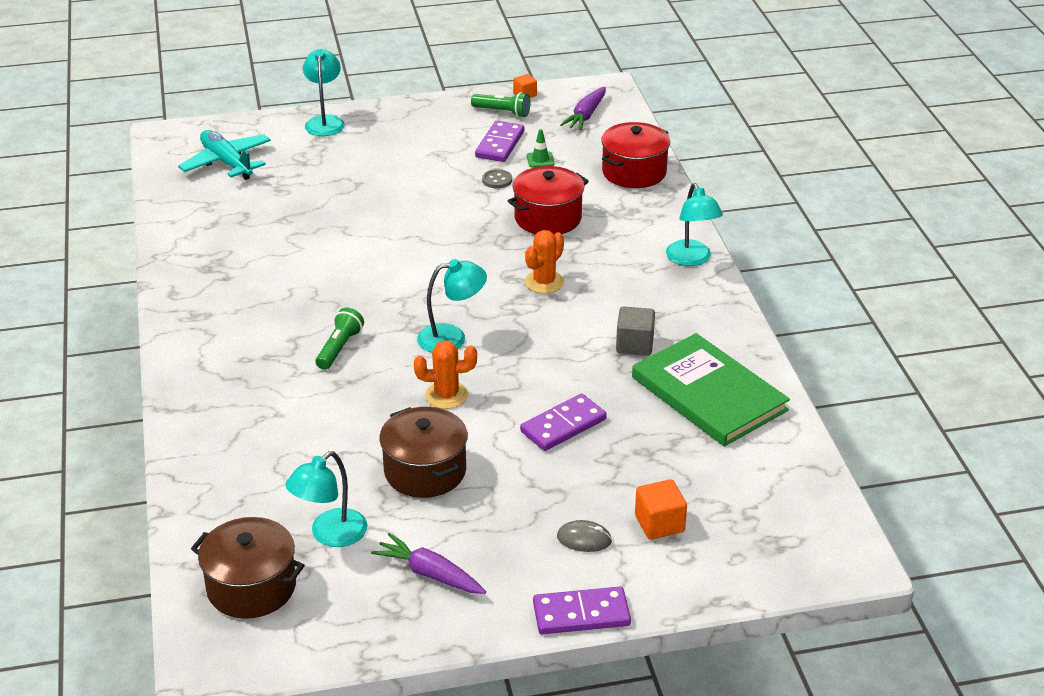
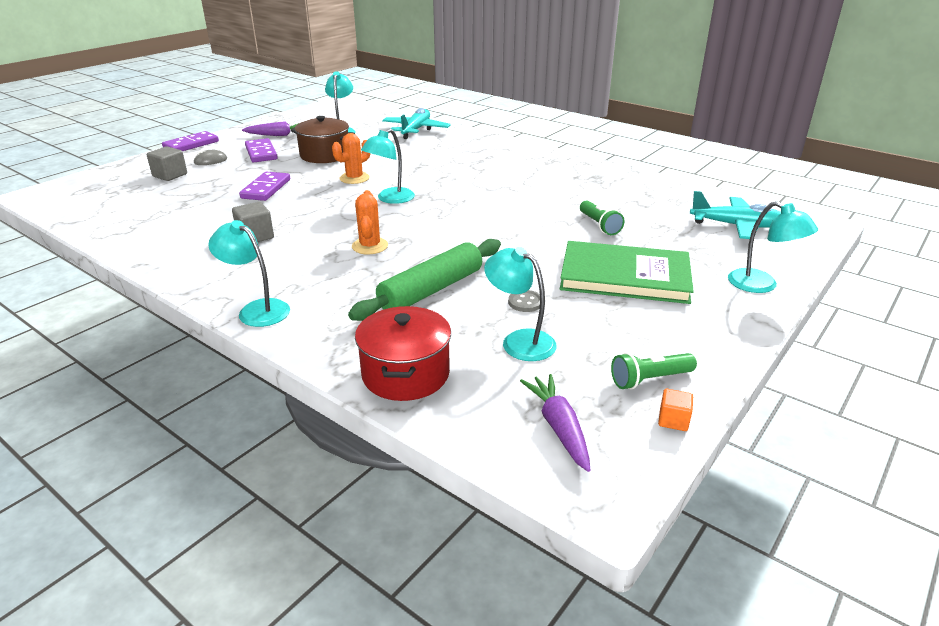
camera: 140 degrees right, 5 degrees down
brown pot [191,517,305,619] -> none
green flashlight [316,307,364,370] -> green flashlight moved to [580,200,625,235]
purple domino [475,121,524,162] -> purple domino moved to [245,138,278,162]
red pot [508,166,589,235] -> green rolling pin [348,239,501,321]
green traffic cone [527,129,554,167] -> turquoise lamp [484,247,557,361]
green book [632,333,790,446] -> green book moved to [560,241,694,304]
orange cube [635,479,687,540] -> grey cube [147,146,187,181]
none -> turquoise plane [382,108,451,139]

